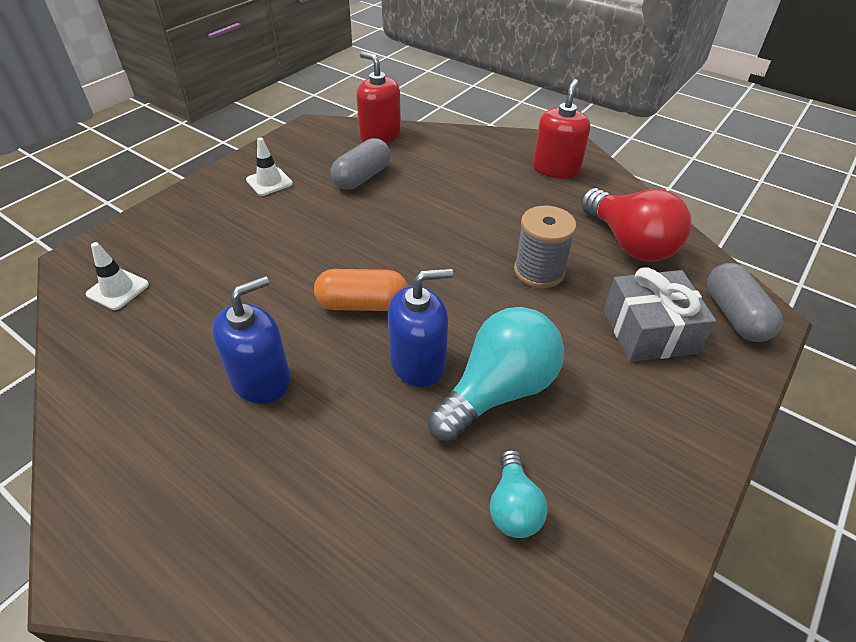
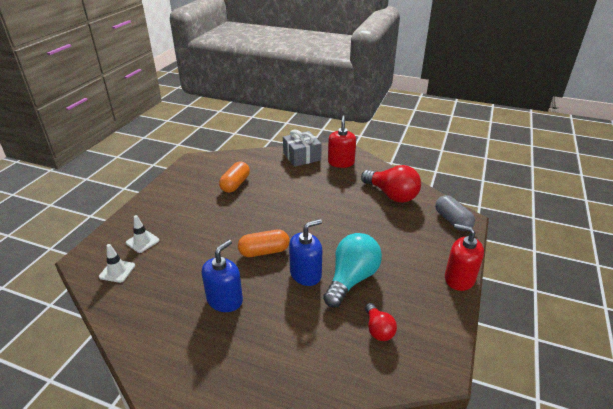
camera: 15 degrees left, 10 degrees down
white traffic cone [246,137,293,196] -> white traffic cone moved to [126,215,159,253]
grey capsule [331,138,391,190] -> orange capsule [219,162,250,193]
red soap dispenser [356,51,401,143] -> red soap dispenser moved to [445,224,484,291]
turquoise light bulb [490,449,548,538] -> red light bulb [365,303,397,341]
grey spool [514,206,576,288] -> none
grey gift [604,267,716,362] -> grey gift moved to [283,130,322,167]

